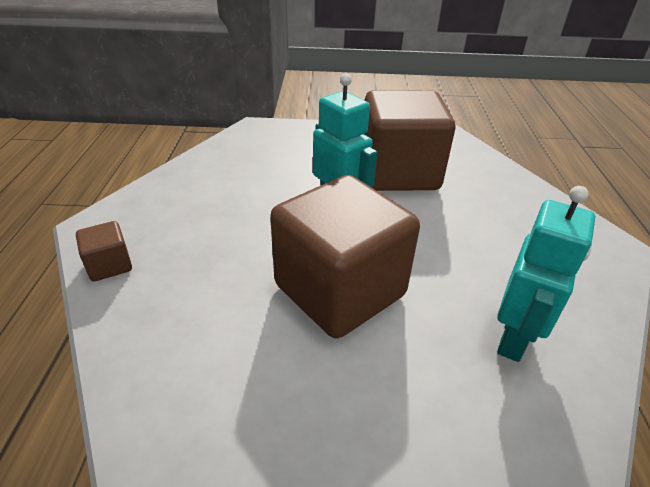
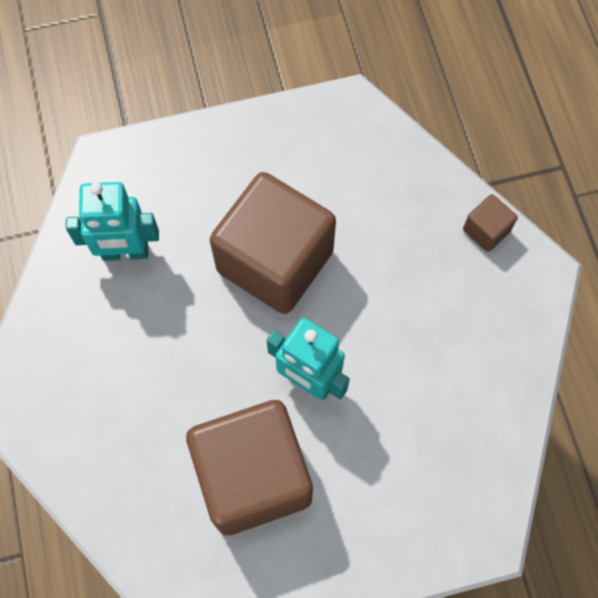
camera: 165 degrees right, 30 degrees up
turquoise robot [497,186,595,362] -> turquoise robot turned 105 degrees counterclockwise [66,182,159,261]

